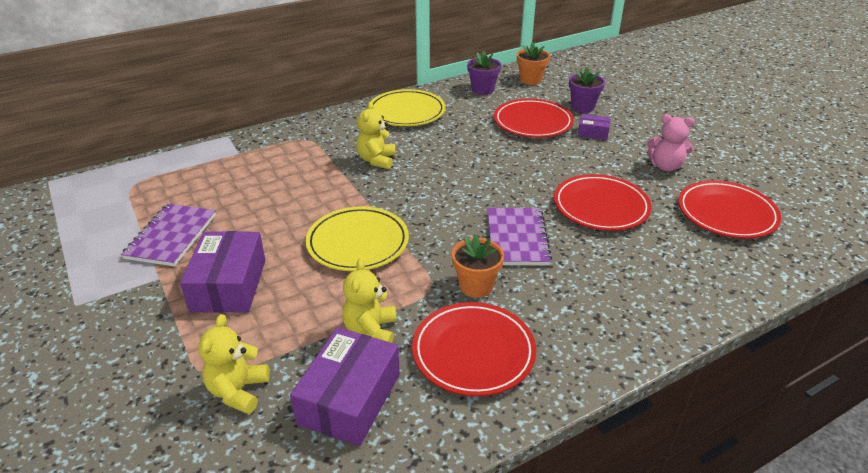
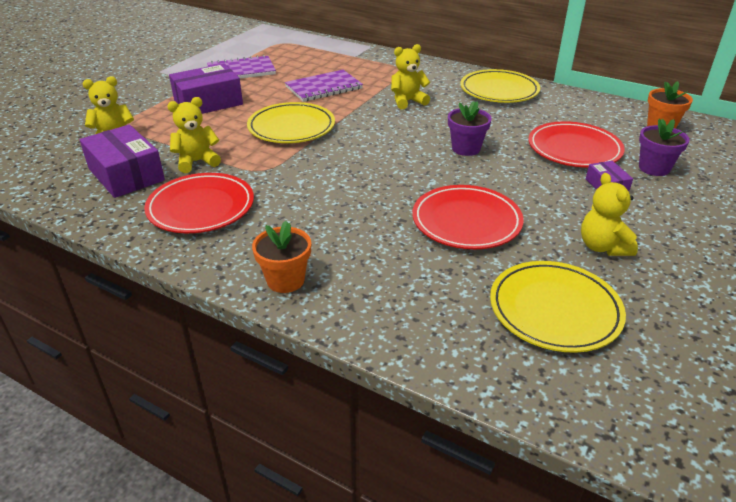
camera: 60 degrees right, 0 degrees up
purple box [290,327,400,446] -> purple box turned 60 degrees clockwise [80,124,165,198]
orange flower pot [452,234,504,298] -> orange flower pot moved to [252,221,311,293]
purple flower pot [467,51,501,95] -> purple flower pot moved to [448,101,492,156]
purple notebook [487,208,552,266] -> purple notebook moved to [285,70,363,102]
pink teddy bear [647,114,695,171] -> yellow teddy bear [581,173,638,256]
red plate [678,180,781,239] -> yellow plate [490,261,626,353]

